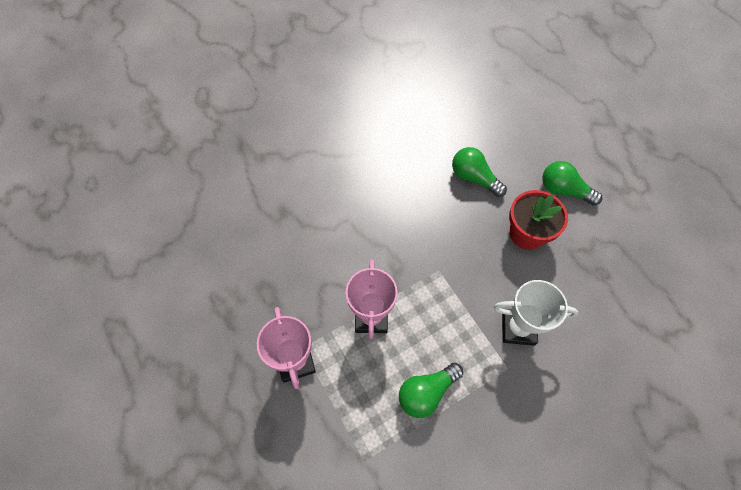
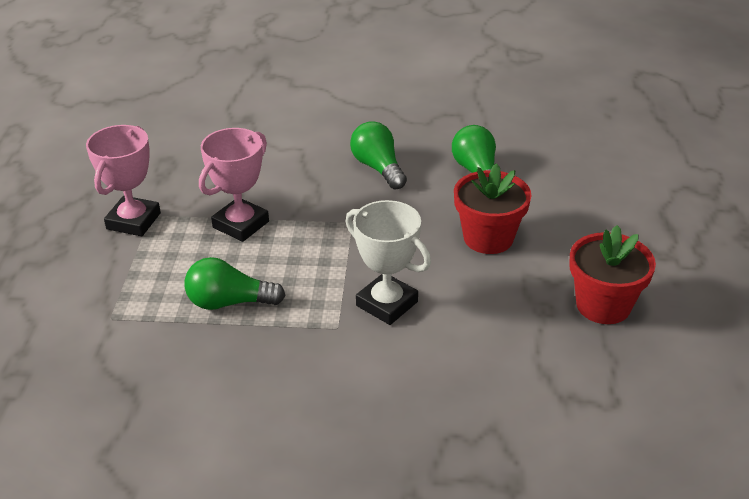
camera: 35 degrees right, 25 degrees down
green light bulb [542,161,602,206] -> green light bulb moved to [350,121,407,190]
none -> red flower pot [569,225,656,324]

